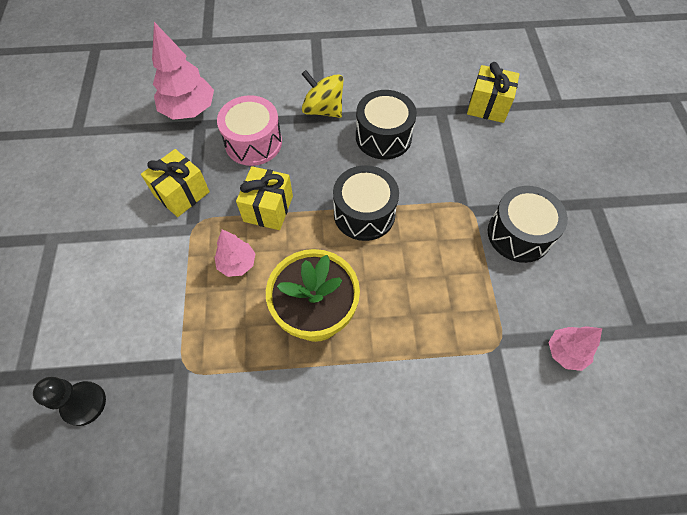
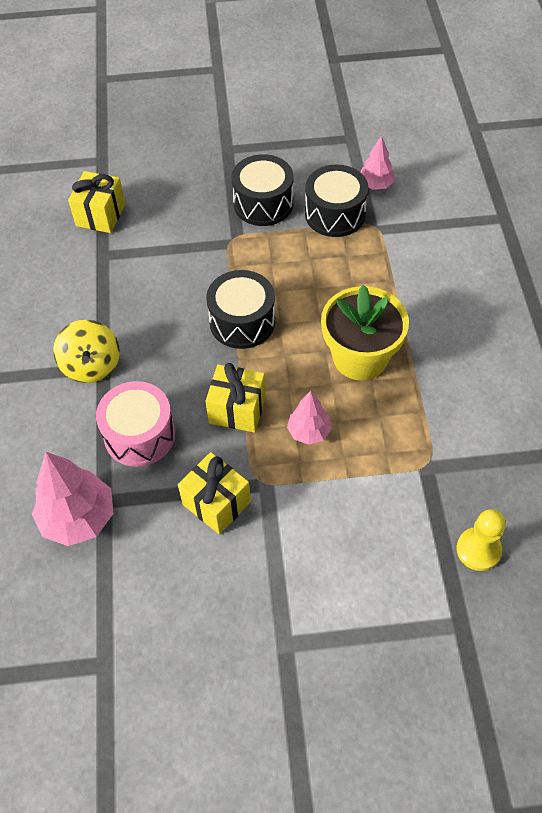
camera: 90 degrees left, 5 degrees down
black pawn [33,377,106,426] -> yellow pawn [457,509,506,571]
yellow spinning top [302,70,343,118] -> yellow spinning top turned 45 degrees counterclockwise [53,320,120,383]
black drum [356,90,417,159] -> black drum moved to [305,164,368,237]

